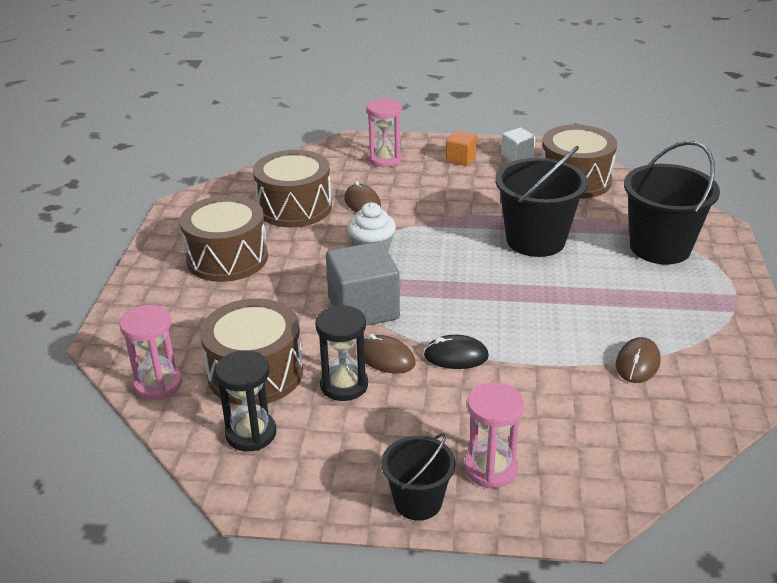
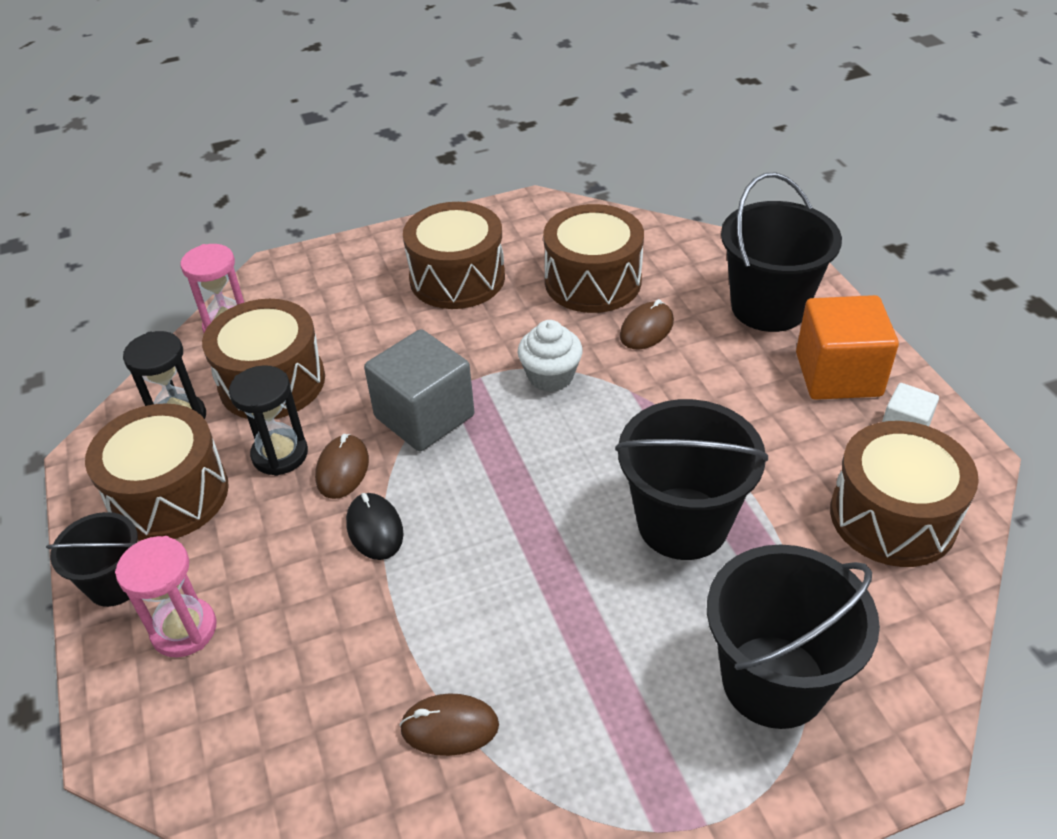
camera: 65 degrees right, 10 degrees up
pink hourglass [366,98,402,167] -> black bucket [721,173,842,332]
orange cube [446,131,477,166] -> orange cube [796,295,899,400], size x1.91
none -> brown drum [85,403,229,541]

